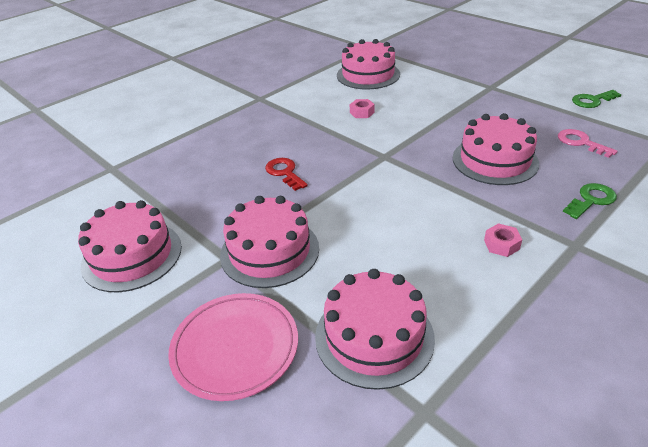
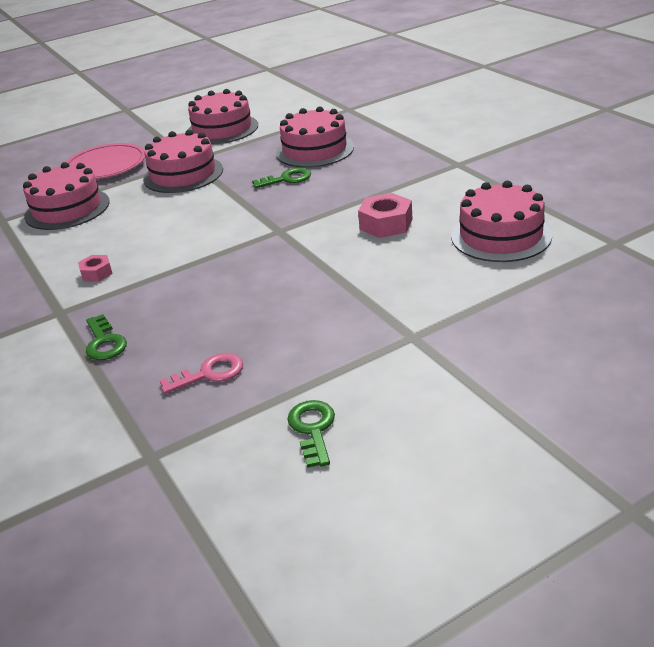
camera: 105 degrees right, 5 degrees down
red key [265,158,308,191] -> green key [252,168,311,188]
pink nut [350,99,375,118] -> pink nut [358,193,412,238], size x1.69
pink cake [453,113,539,185] -> pink cake moved to [276,106,354,168]

